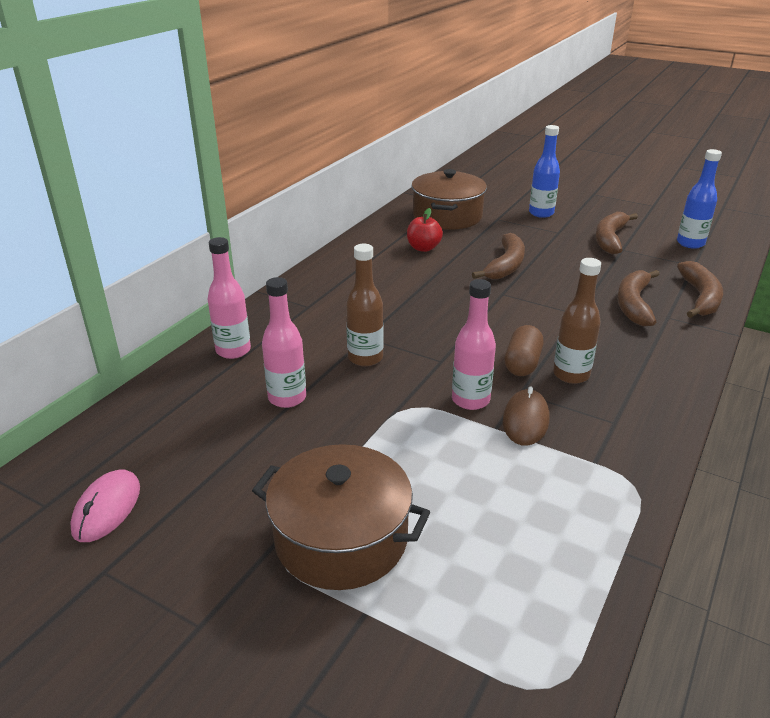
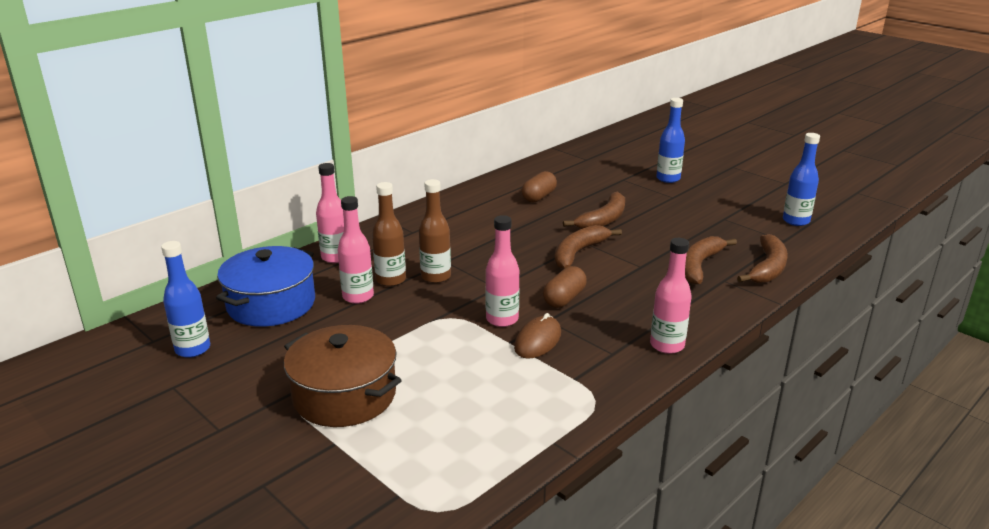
camera: 15 degrees right, 5 degrees down
pink mouse [70,470,140,542] -> blue bottle [161,241,210,358]
red apple [407,208,443,252] -> brown capsule [521,171,557,203]
brown pot [411,169,487,230] -> none
brown bottle [553,258,601,384] -> brown bottle moved to [372,182,406,287]
brown banana [595,212,638,254] -> brown banana moved to [555,225,622,270]
none -> blue pot [216,246,315,327]
none -> pink bottle [650,238,692,354]

